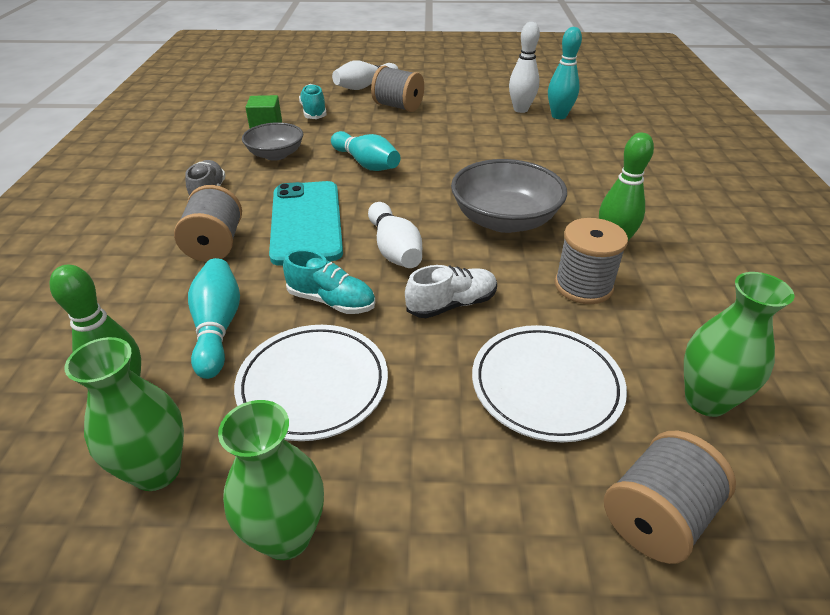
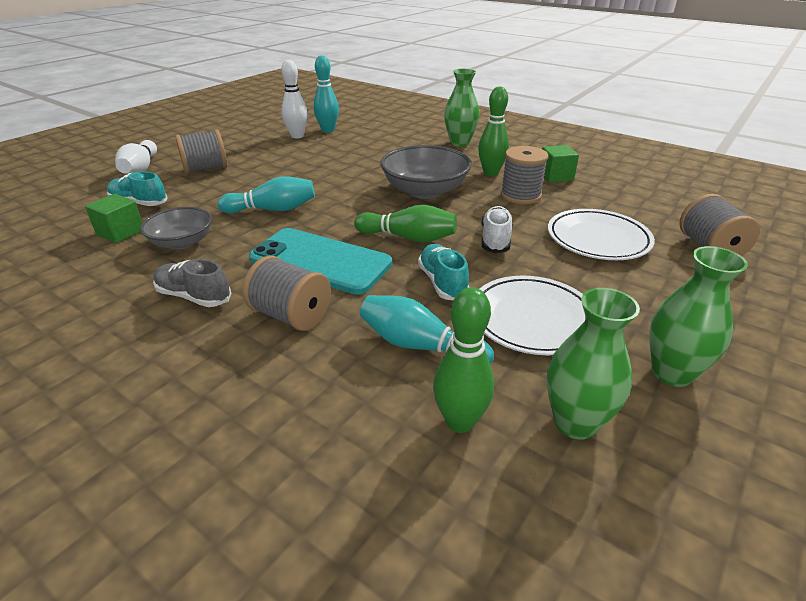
camera: 55 degrees left, 5 degrees down
turquoise shoe [283,249,375,314] -> turquoise shoe turned 75 degrees counterclockwise [418,244,469,301]
white bowling pin [368,202,422,268] -> green bowling pin [354,205,457,243]
green vase [684,272,794,417] -> green vase moved to [444,69,479,147]
none -> green cube [542,145,579,183]

